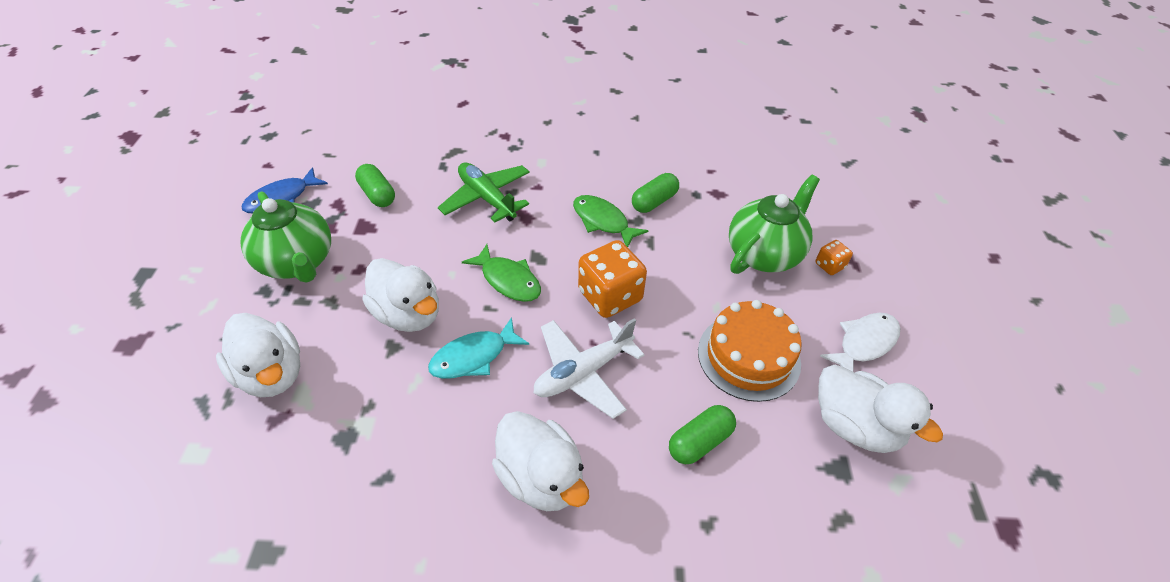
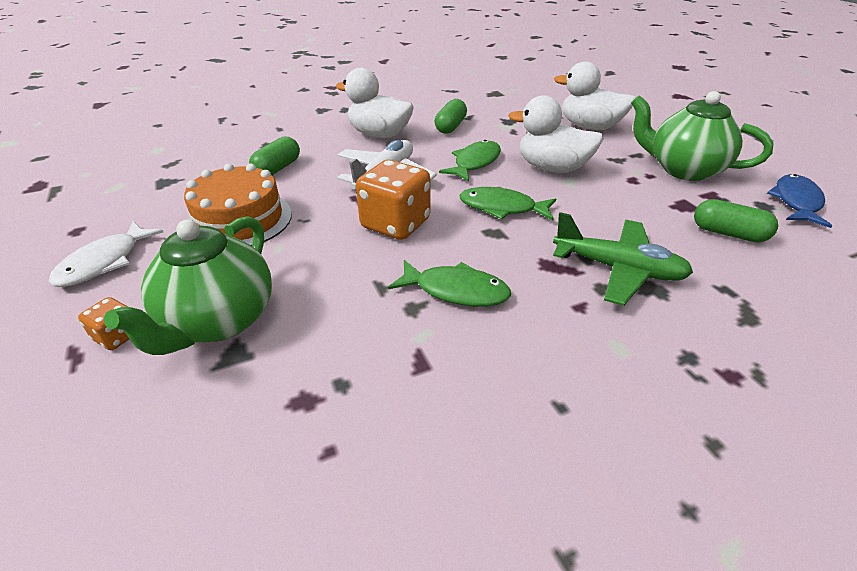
camera: 155 degrees right, 10 degrees down
turquoise fish [428,317,529,379] -> green fish [439,140,501,182]
green capsule [632,173,679,213] -> green capsule moved to [434,99,467,134]
white duck [818,365,943,453] -> none

